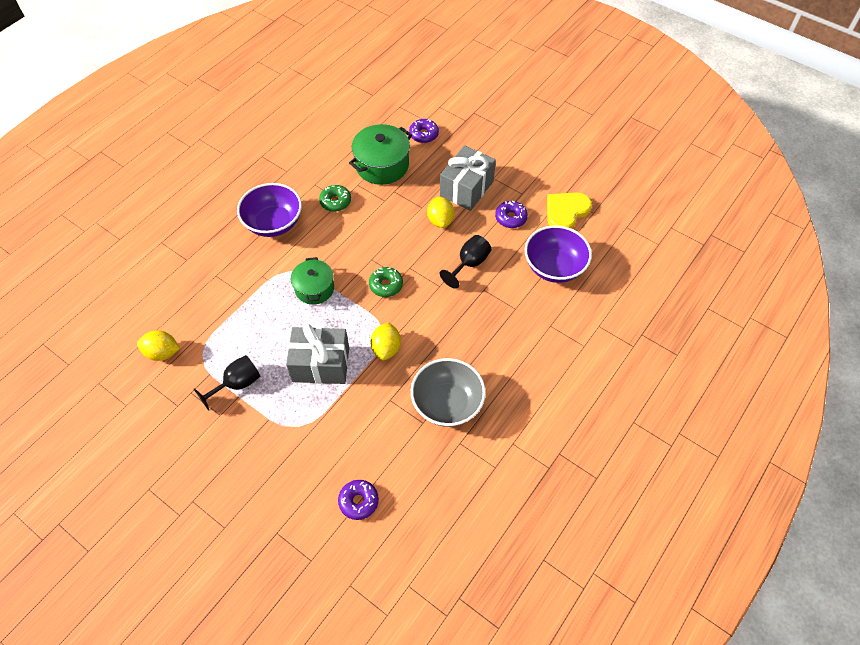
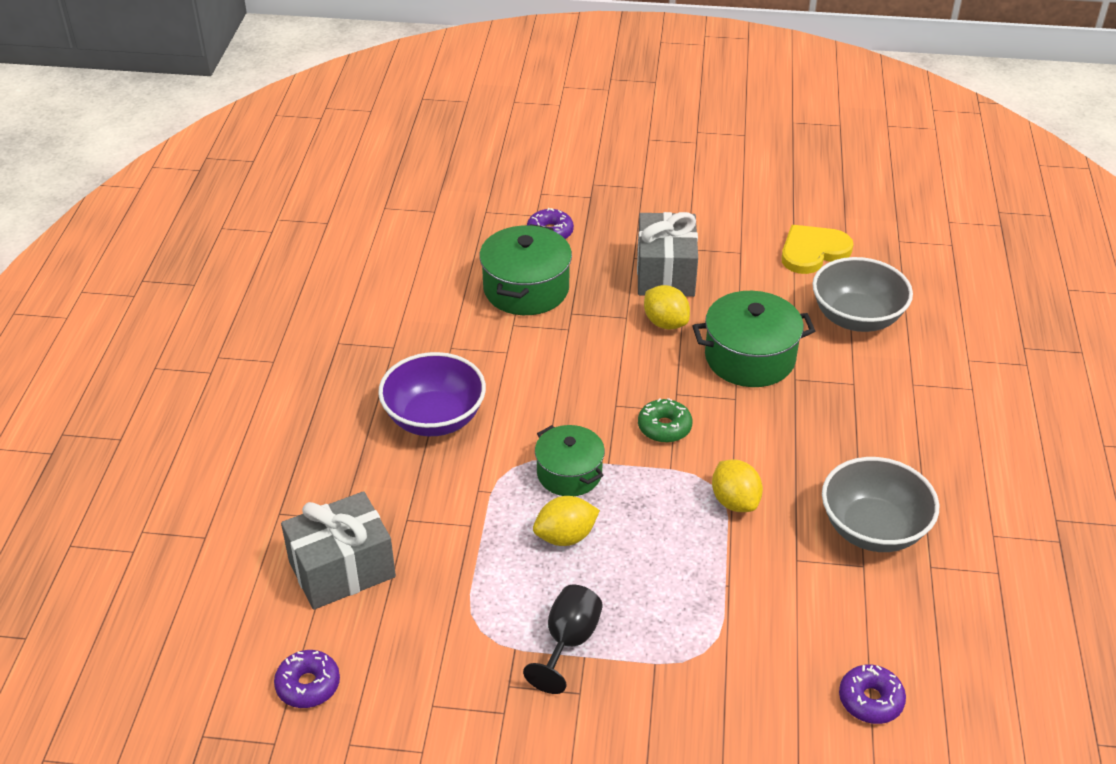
camera: 30 degrees left, 15 degrees down
yellow lemon [137,330,180,361] -> yellow lemon moved to [533,496,600,546]
grey gift [286,324,349,384] -> grey gift moved to [281,491,396,610]
green donut [319,185,351,212] -> none
black goblet [440,235,491,289] -> green pot [692,291,815,387]
purple donut [495,201,528,228] -> purple donut moved to [274,650,340,708]
purple bowl [525,225,592,283] -> grey bowl [812,257,913,332]
yellow heart [547,192,592,229] -> yellow heart turned 45 degrees clockwise [781,225,853,274]

